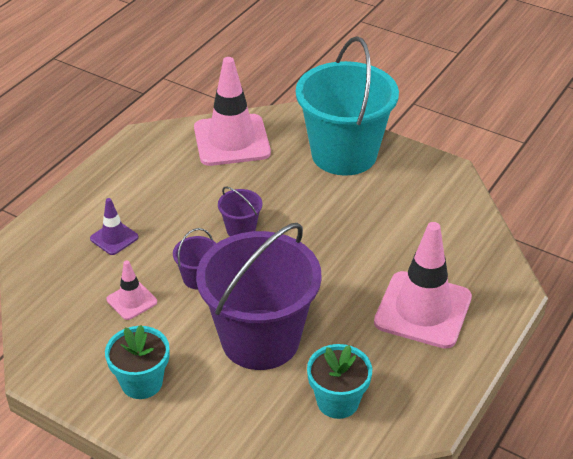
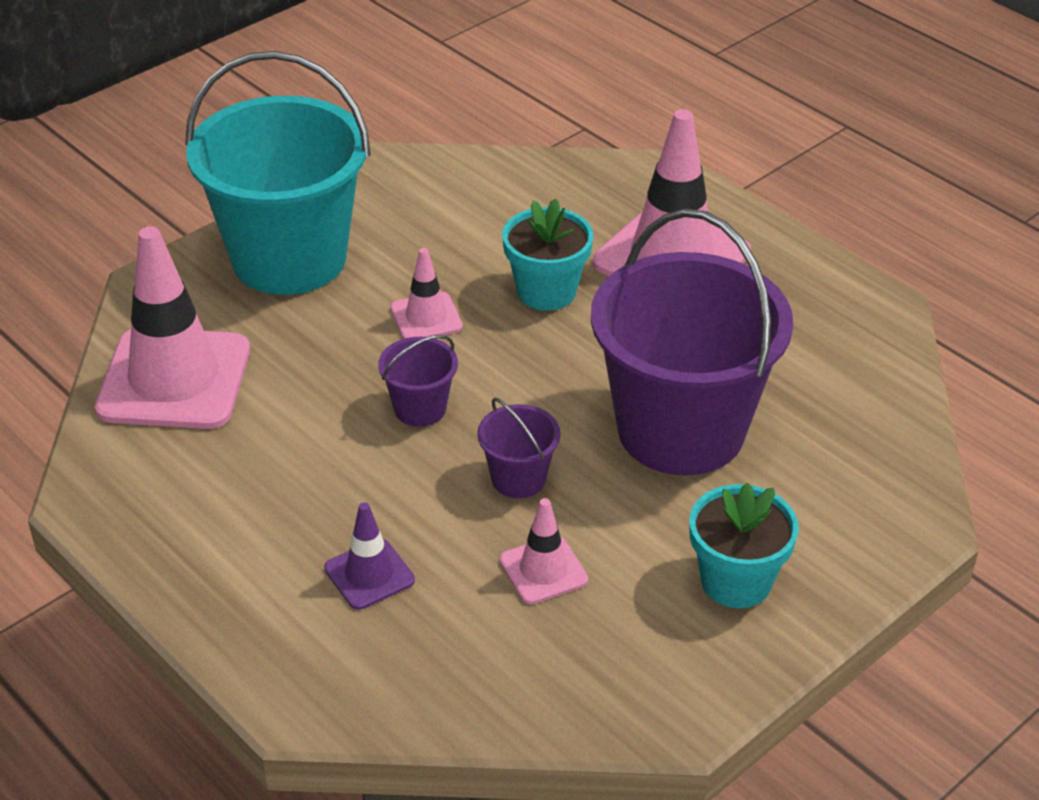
camera: 75 degrees left, 0 degrees up
turquoise flower pot [307,344,372,419] -> turquoise flower pot moved to [502,198,594,311]
none -> pink traffic cone [390,248,463,339]

